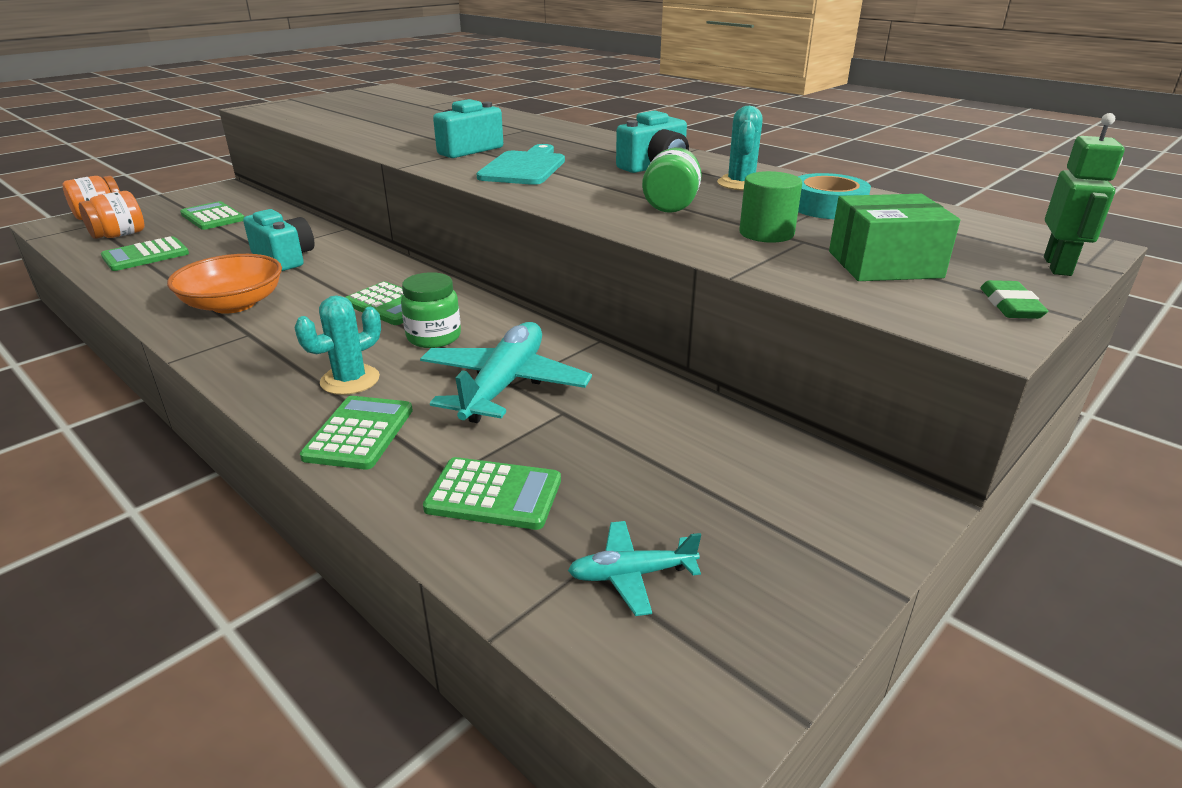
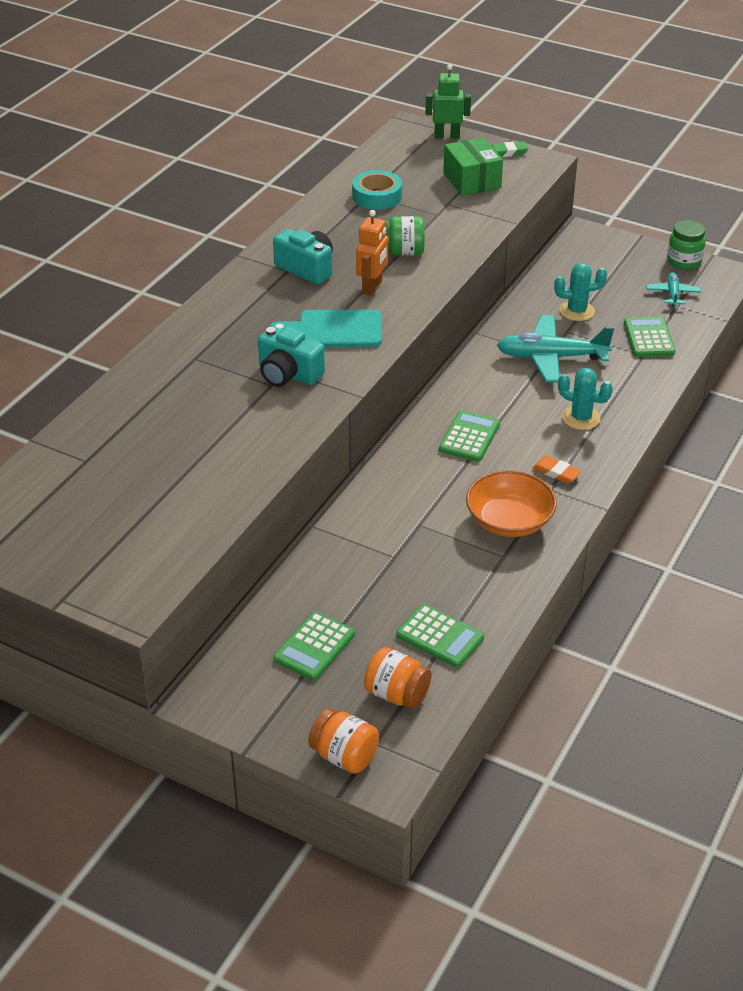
camera: 105 degrees left, 10 degrees up
turquoise camera [243,209,314,271] -> none
green calculator [300,396,413,470] -> none
green jar [401,272,461,348] -> green jar moved to [667,220,706,270]
turquoise plane [568,521,701,616] -> turquoise plane turned 150 degrees counterclockwise [646,272,701,306]
turquoise cactus [717,106,763,190] -> turquoise cactus moved to [554,263,607,321]
green cylinder [739,171,802,243] -> none
none -> orange robot [356,210,388,296]
none -> orange eraser [532,455,582,483]

